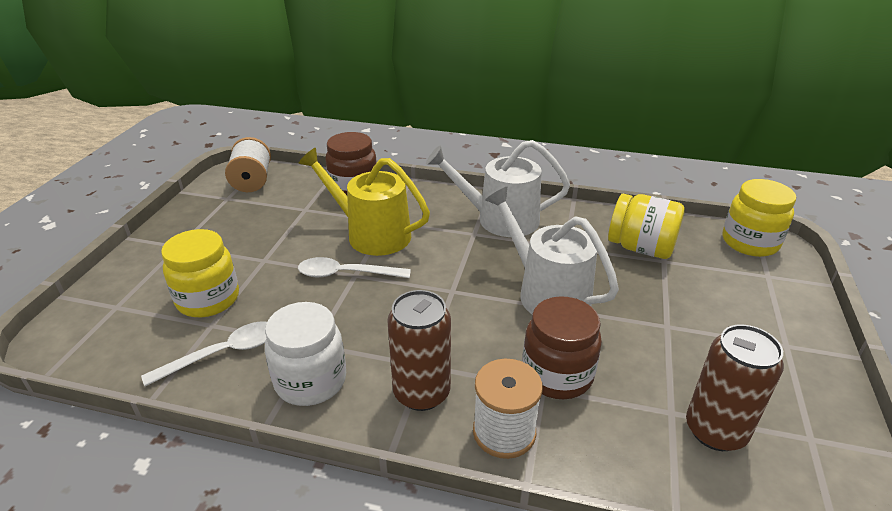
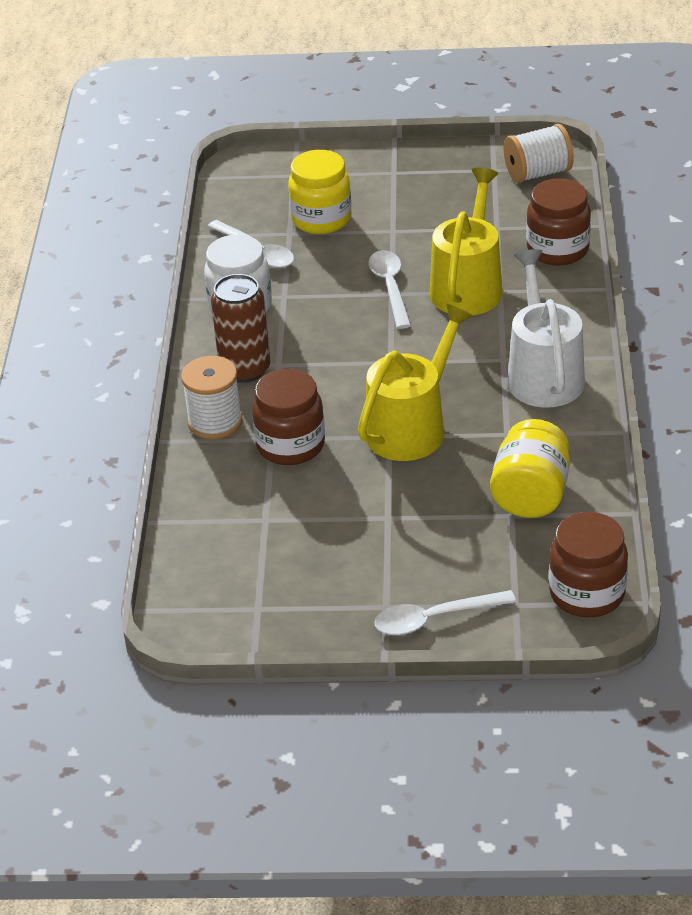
camera: 80 degrees right, 5 degrees up
white watering can [485,187,619,314] -> yellow watering can [358,304,473,461]
brown can [686,325,784,451] -> none
yellow jar [723,179,796,257] -> brown jar [549,512,628,618]
none -> white spoon [374,590,516,635]

